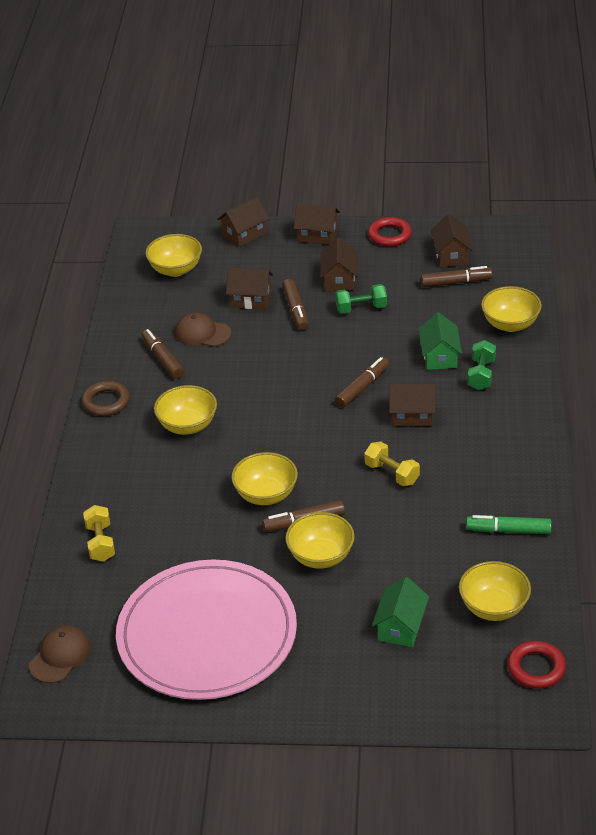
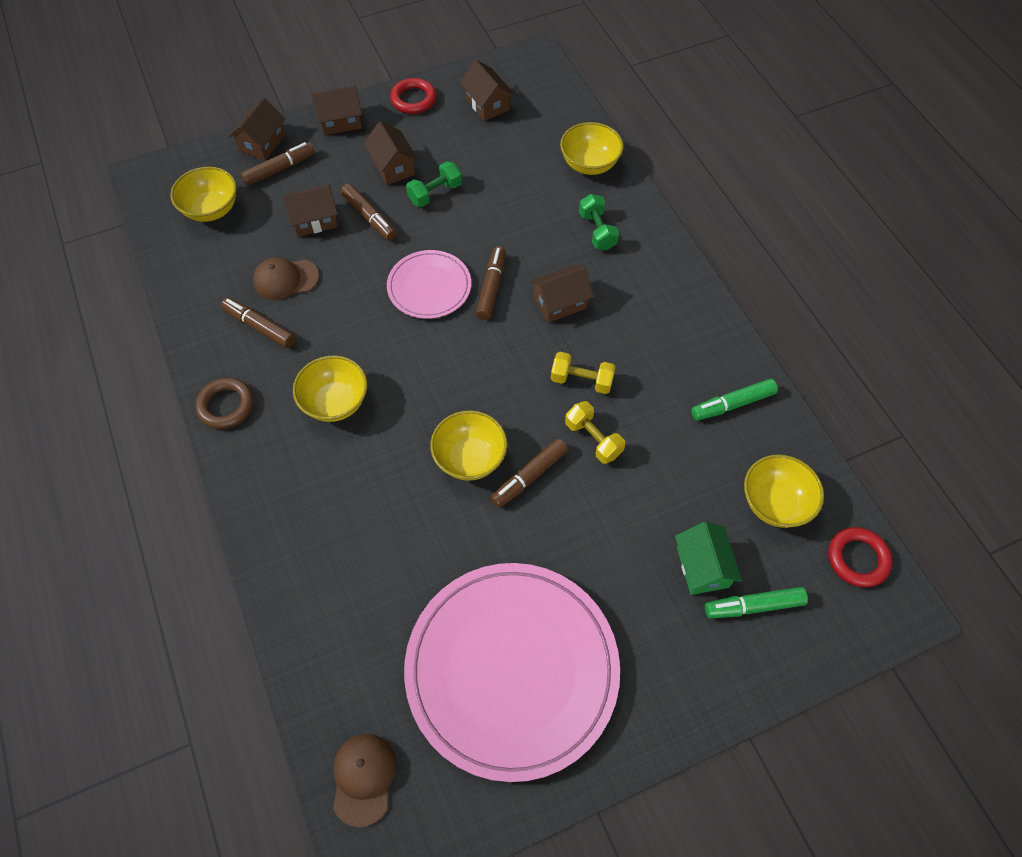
camera: 30 degrees left, 20 degrees up
yellow dumbbell [83,505,115,562] -> yellow dumbbell moved to [565,401,625,464]
yellow bowl [285,512,355,569] -> none
green house [419,312,462,370] -> none
brown marker [421,266,493,287] -> brown marker moved to [241,142,315,186]
none -> pink plate [387,250,471,319]
none -> green marker [705,587,808,618]

